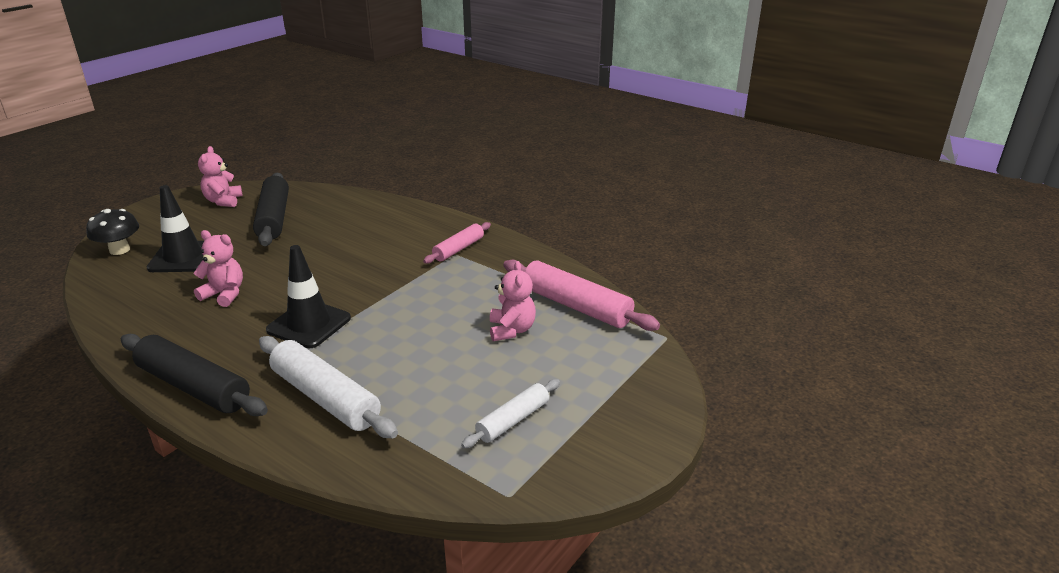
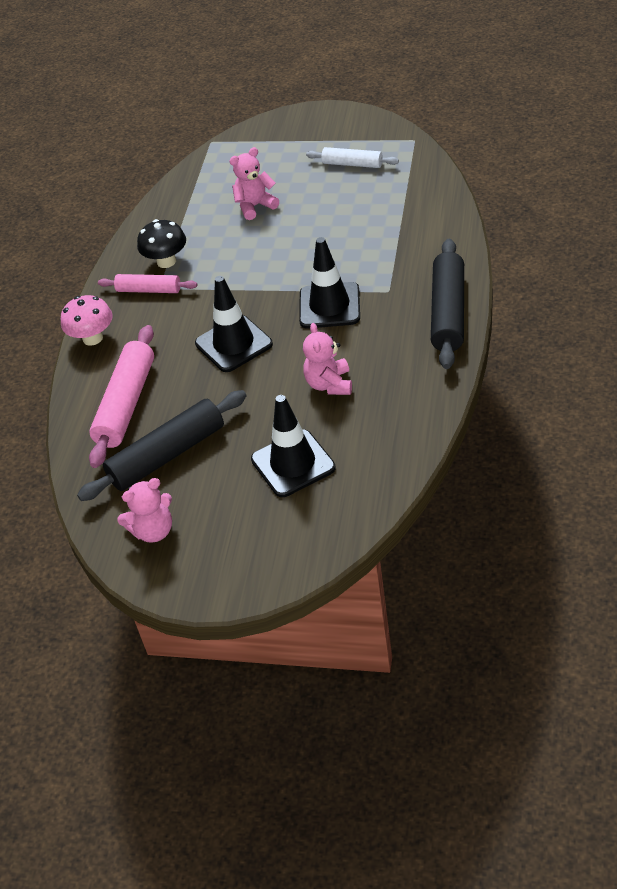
camera: 110 degrees left, 15 degrees up
black mushroom [86,209,139,255] -> black mushroom moved to [137,219,186,268]
white rolling pin [259,336,398,438] -> none
pink rolling pin [503,260,660,331] -> pink rolling pin moved to [89,325,154,468]
none -> pink mushroom [61,295,113,346]
none -> black traffic cone [195,276,273,372]

